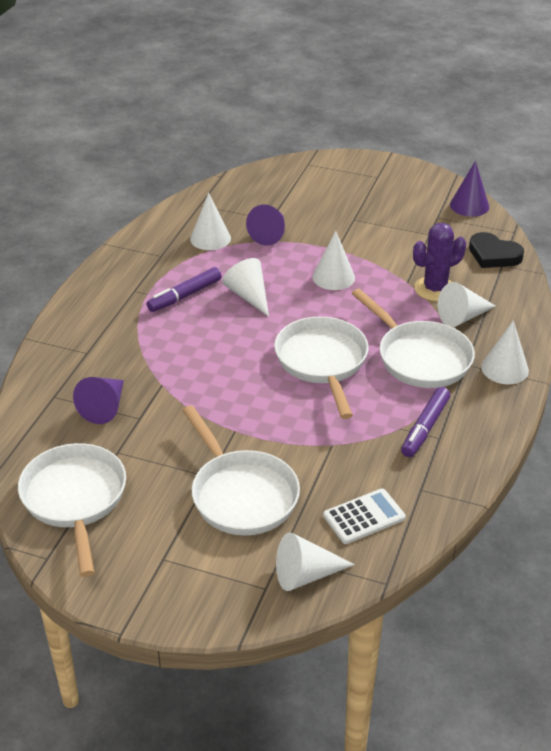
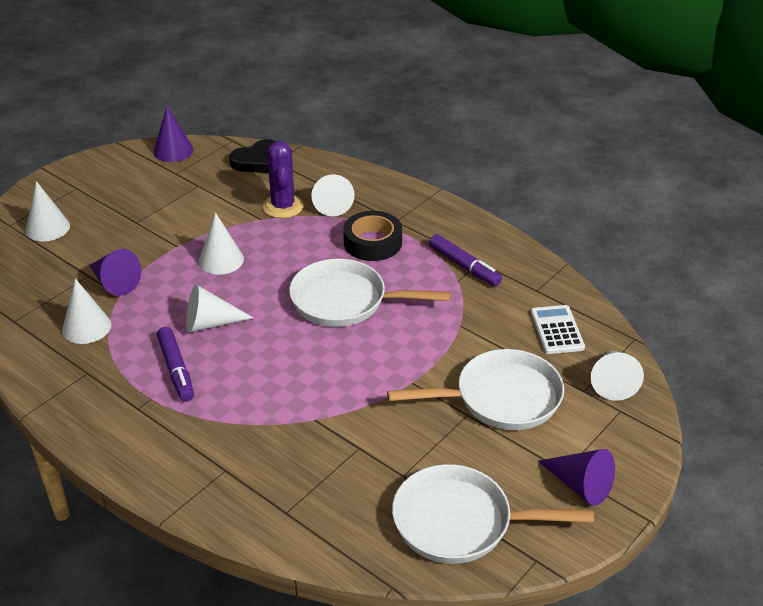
camera: 70 degrees left, 0 degrees up
purple cone [73,377,124,424] -> purple cone moved to [538,449,615,506]
white pan [352,289,475,388] -> black tape [343,211,402,261]
white cone [481,320,529,384] -> white cone moved to [26,181,70,242]

